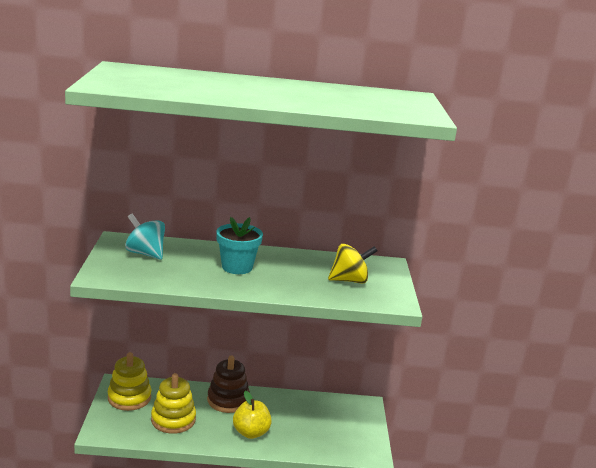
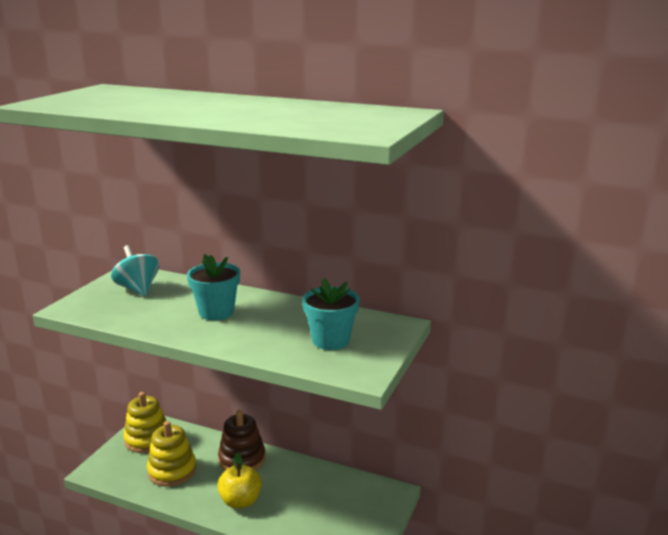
camera: 25 degrees right, 0 degrees up
yellow spinning top [328,244,378,284] -> turquoise flower pot [302,278,360,350]

